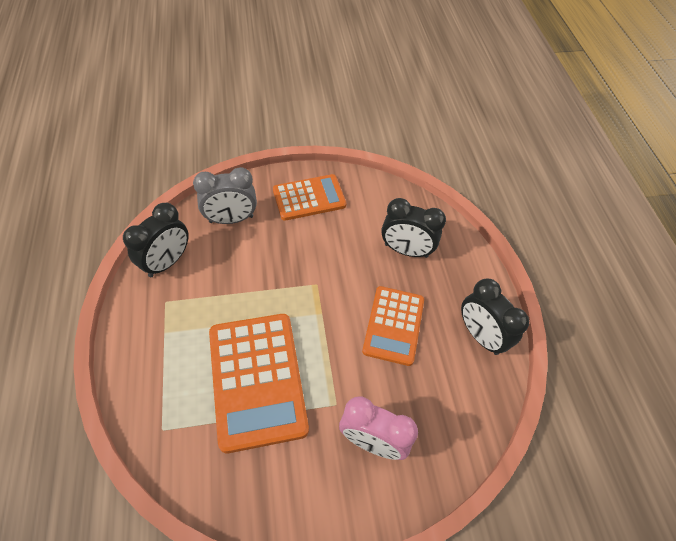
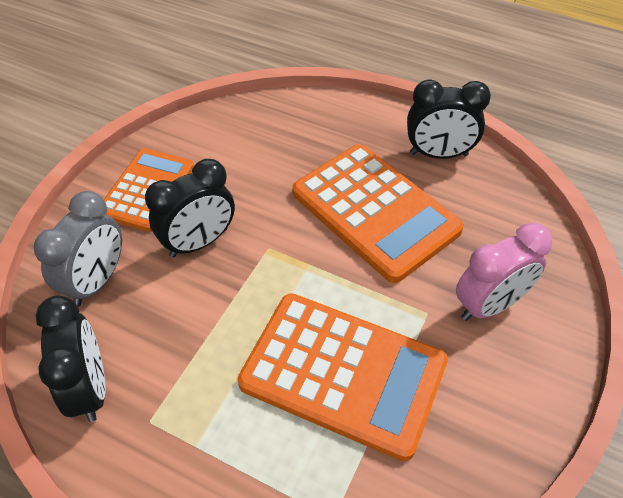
camera: 50 degrees left, 5 degrees down
orange calculator [362,286,424,366] -> orange calculator [292,144,464,283], size x1.56
black clock [381,198,446,258] -> black clock moved to [145,159,235,258]

